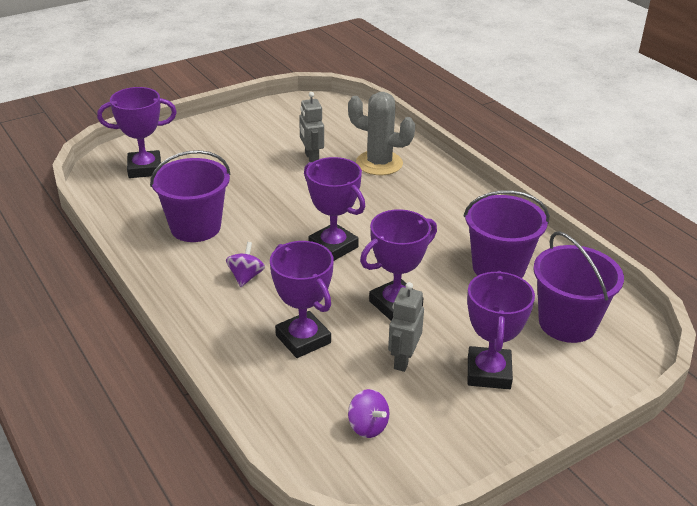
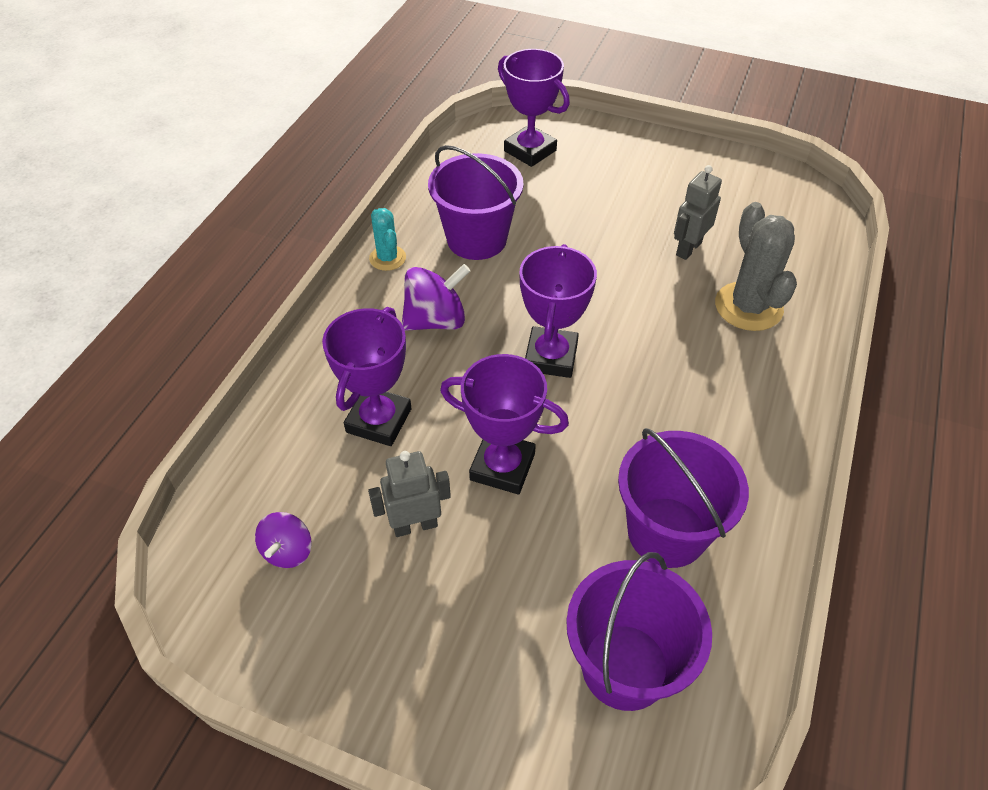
camera: 55 degrees right, 15 degrees up
purple spinning top [226,242,265,287] -> purple spinning top [402,264,470,331], size x1.61
purple trophy [467,271,535,389] -> none
none -> turquoise cactus [369,208,406,271]

